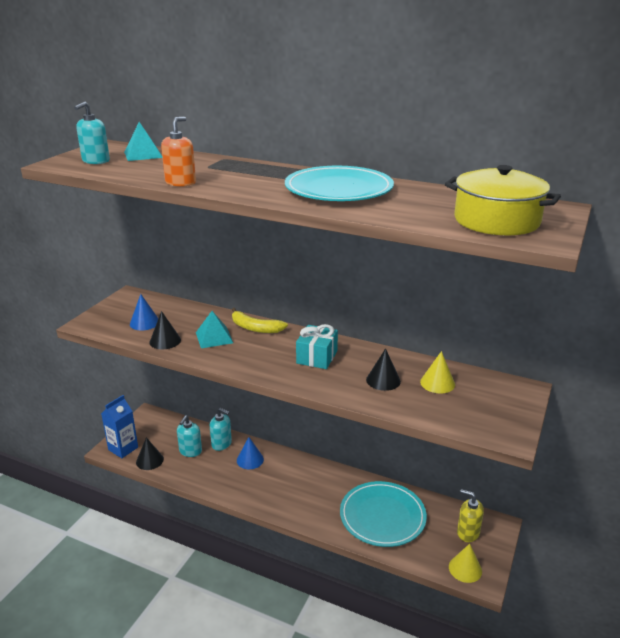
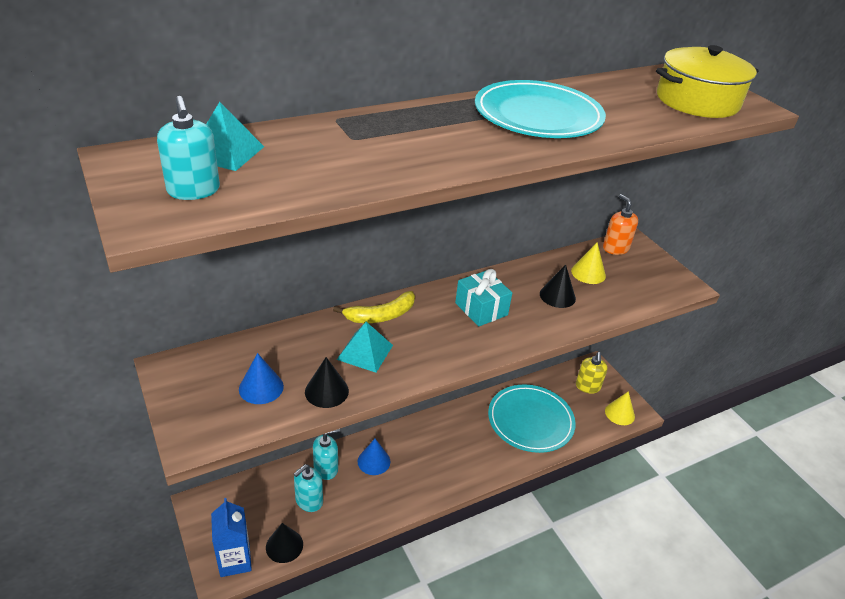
camera: 55 degrees left, 10 degrees up
orange soap dispenser [161,117,196,187] -> orange soap dispenser moved to [603,194,638,255]
turquoise soap dispenser [177,415,202,457] -> turquoise soap dispenser turned 75 degrees clockwise [294,464,323,512]
yellow soap dispenser [457,489,484,542] -> yellow soap dispenser turned 60 degrees counterclockwise [576,352,608,394]

